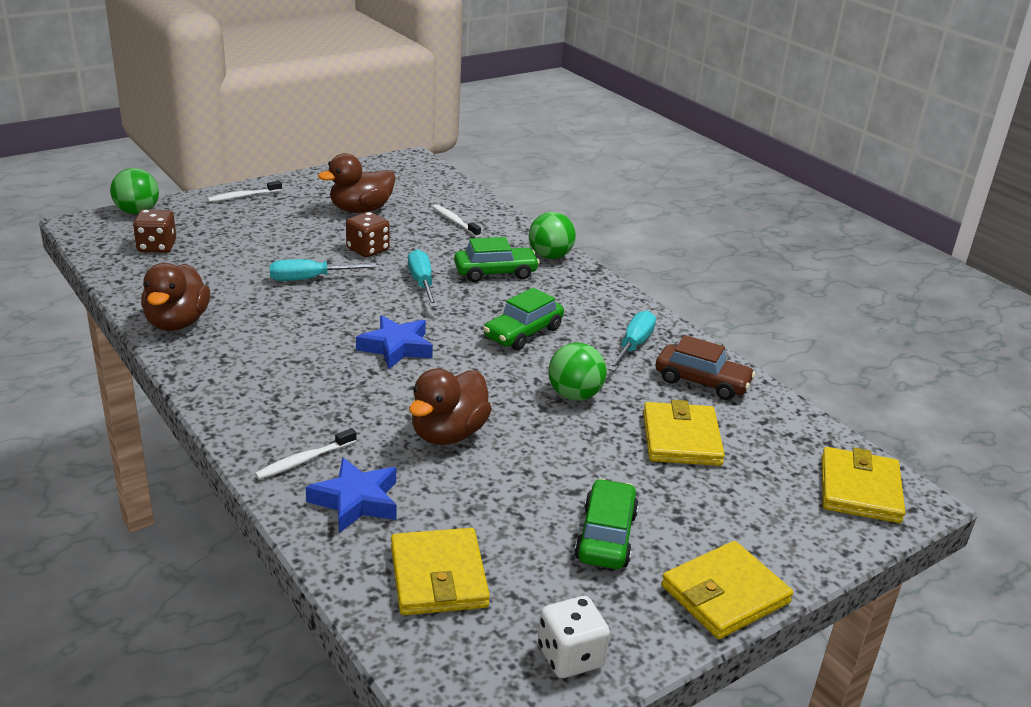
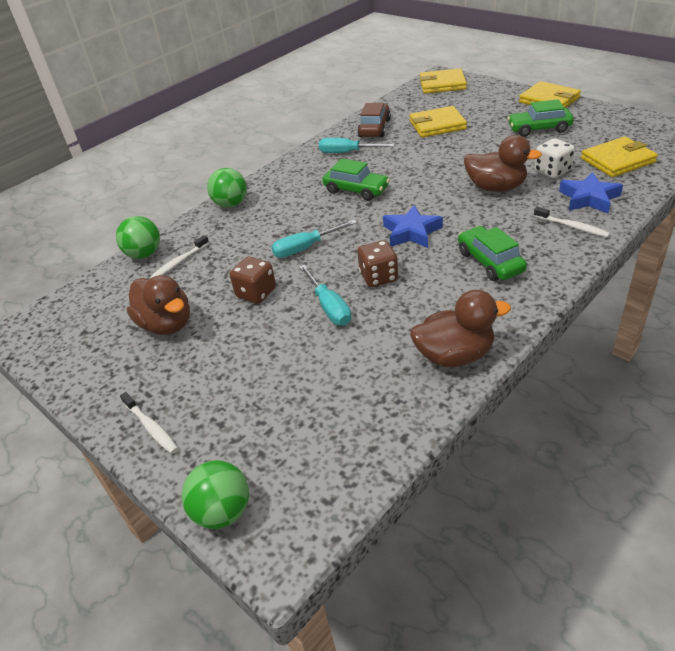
camera: 95 degrees left, 10 degrees up
brown dice [133,209,176,253] -> brown dice moved to [357,240,398,287]
green car [454,237,540,282] -> green car moved to [458,226,527,281]
white dice [538,596,610,678] -> white dice moved to [534,138,575,178]
green ball [548,343,607,401] -> green ball moved to [116,216,160,259]

